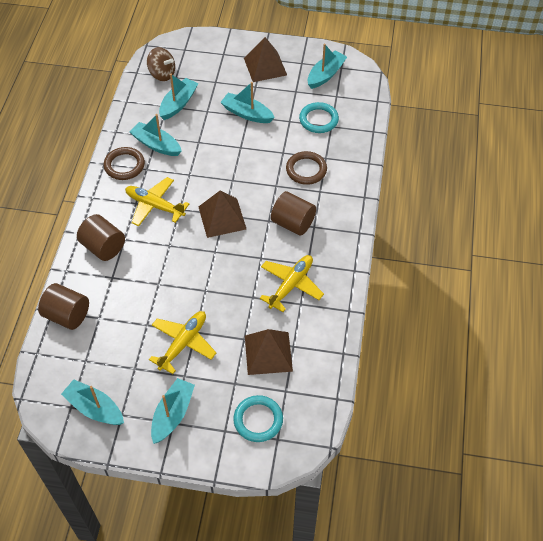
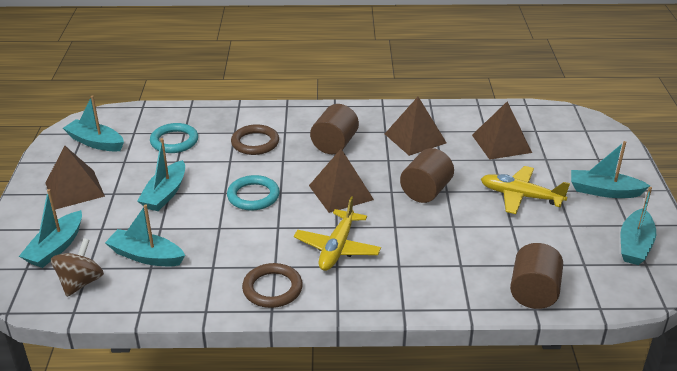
camera: 100 degrees left, 20 degrees down
brown cylinder [77,214,125,261] -> brown cylinder moved to [400,148,454,203]
turquoise boat [129,114,181,156] -> turquoise boat moved to [19,189,82,268]
turquoise ring [233,395,283,442] -> turquoise ring moved to [227,175,280,211]
yellow plane [260,255,324,312] -> brown pyramid [385,97,447,156]

